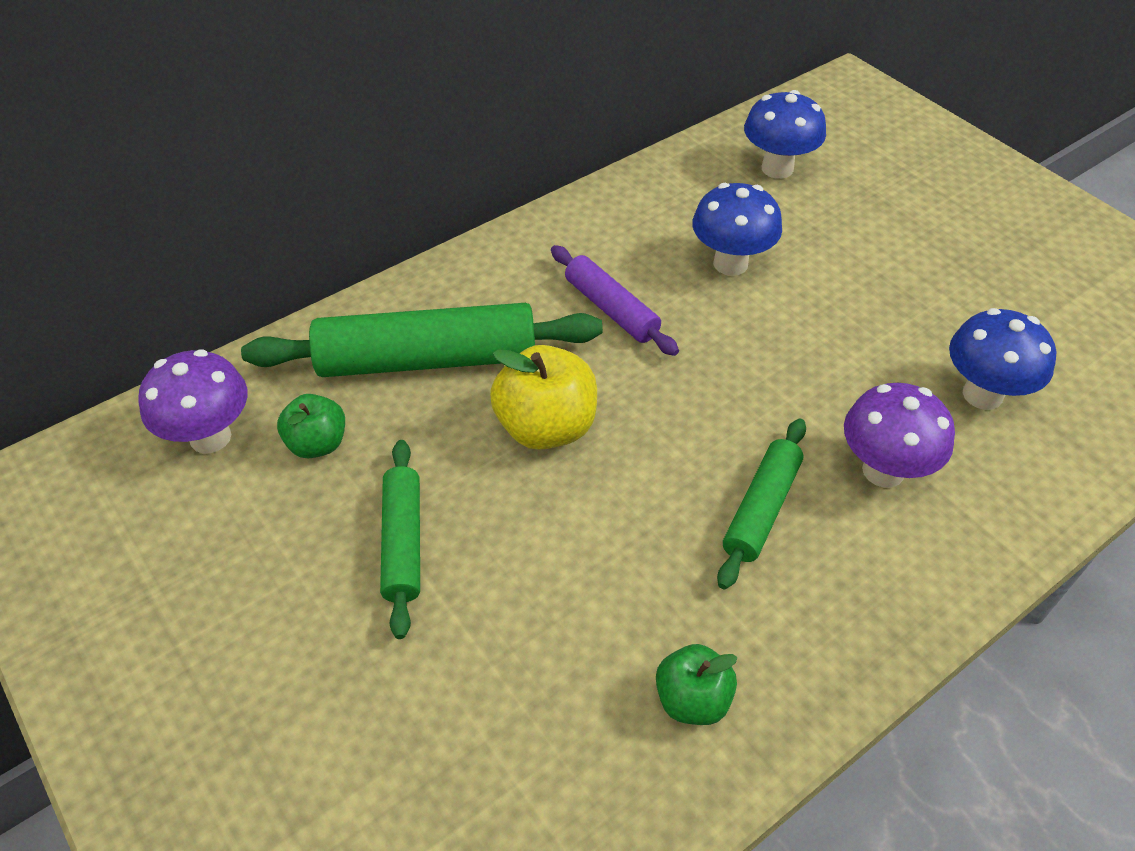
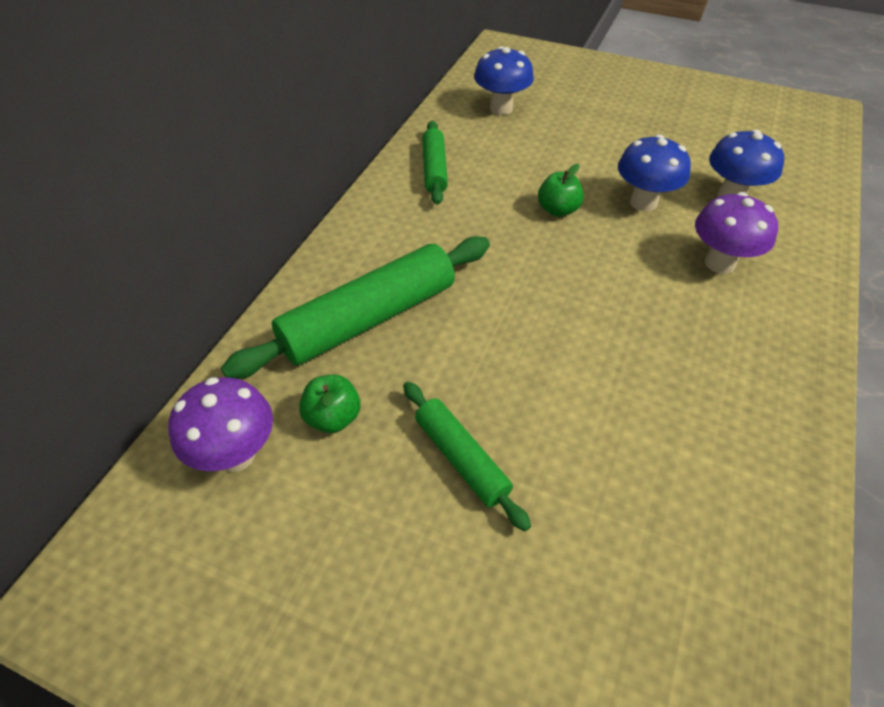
camera: 30 degrees left, 0 degrees up
yellow apple [490,345,597,450] -> none
purple rolling pin [551,245,679,356] -> none
green apple [656,644,738,725] -> green apple moved to [538,164,584,217]
blue mushroom [692,183,782,276] -> blue mushroom moved to [618,135,691,211]
green rolling pin [717,419,806,589] -> green rolling pin moved to [422,121,448,205]

